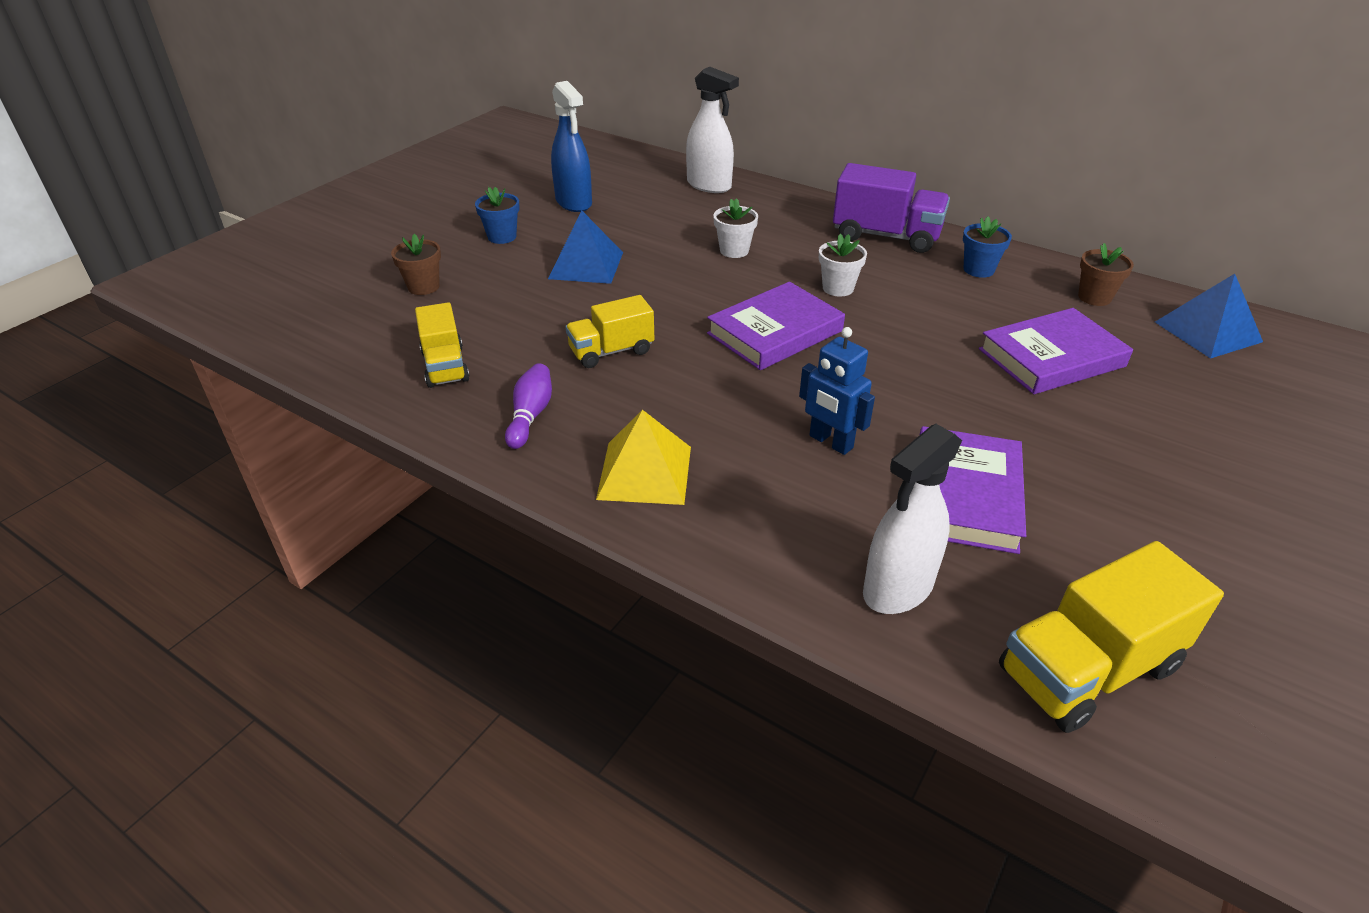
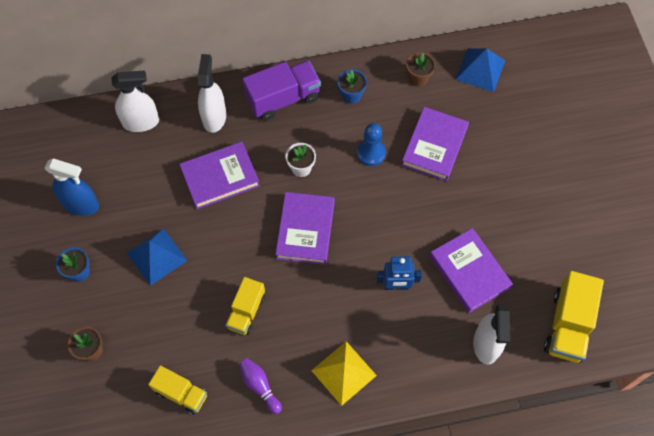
camera: 45 degrees left, 25 degrees up
white flower pot [713,198,758,258] -> purple book [179,142,260,209]
none -> white spray bottle [198,54,226,133]
none -> blue pawn [357,123,386,166]

